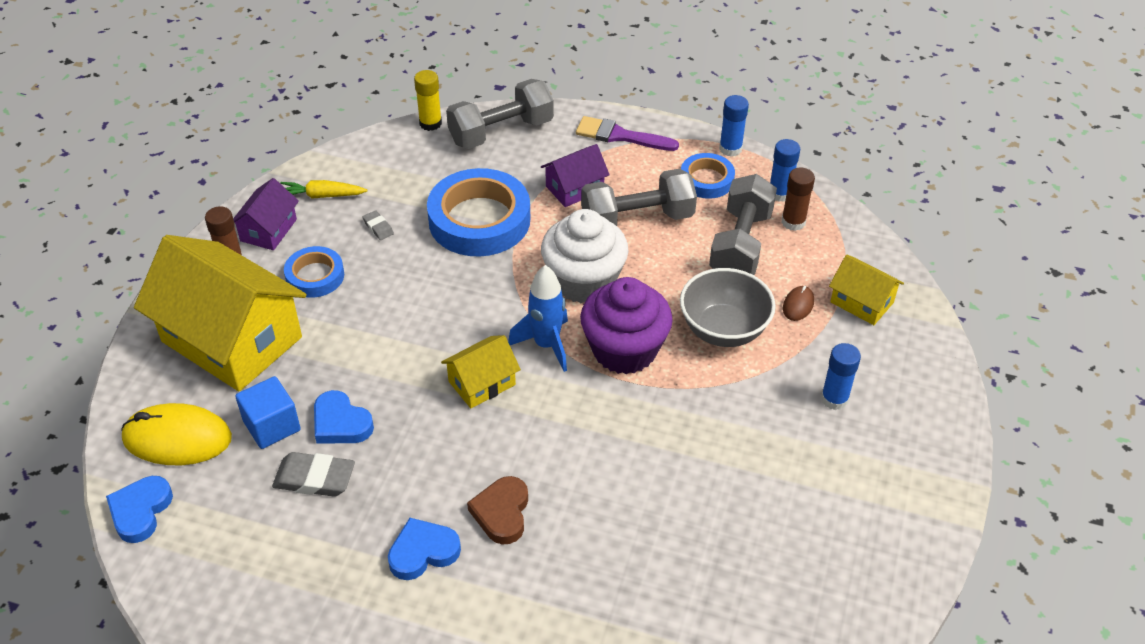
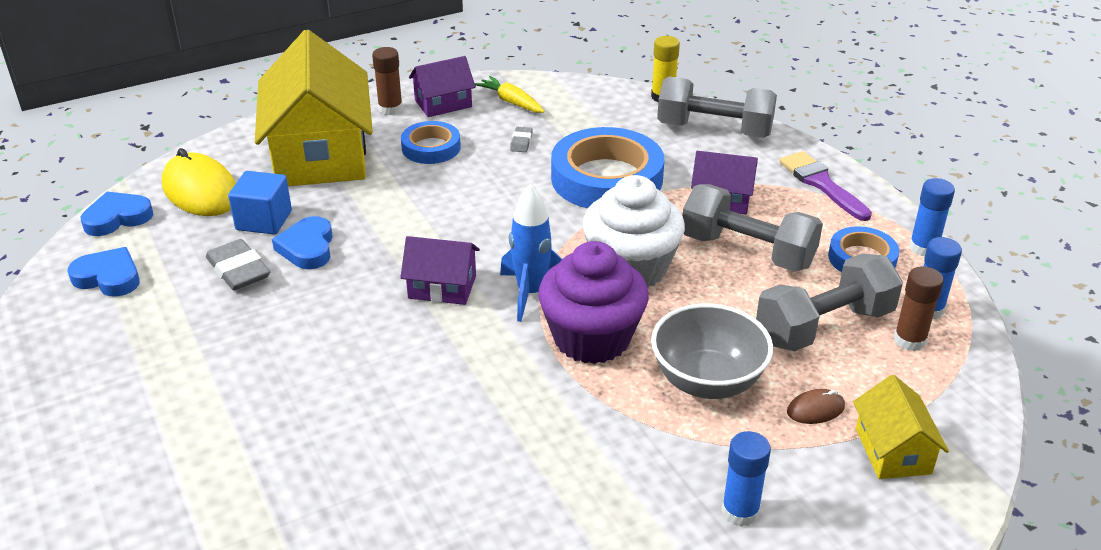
camera: 45 degrees right, 10 degrees down
blue heart [388,518,461,580] -> blue heart moved to [67,247,140,297]
yellow house [441,335,521,408] -> purple house [400,236,480,305]
brown heart [467,476,528,545] -> none

